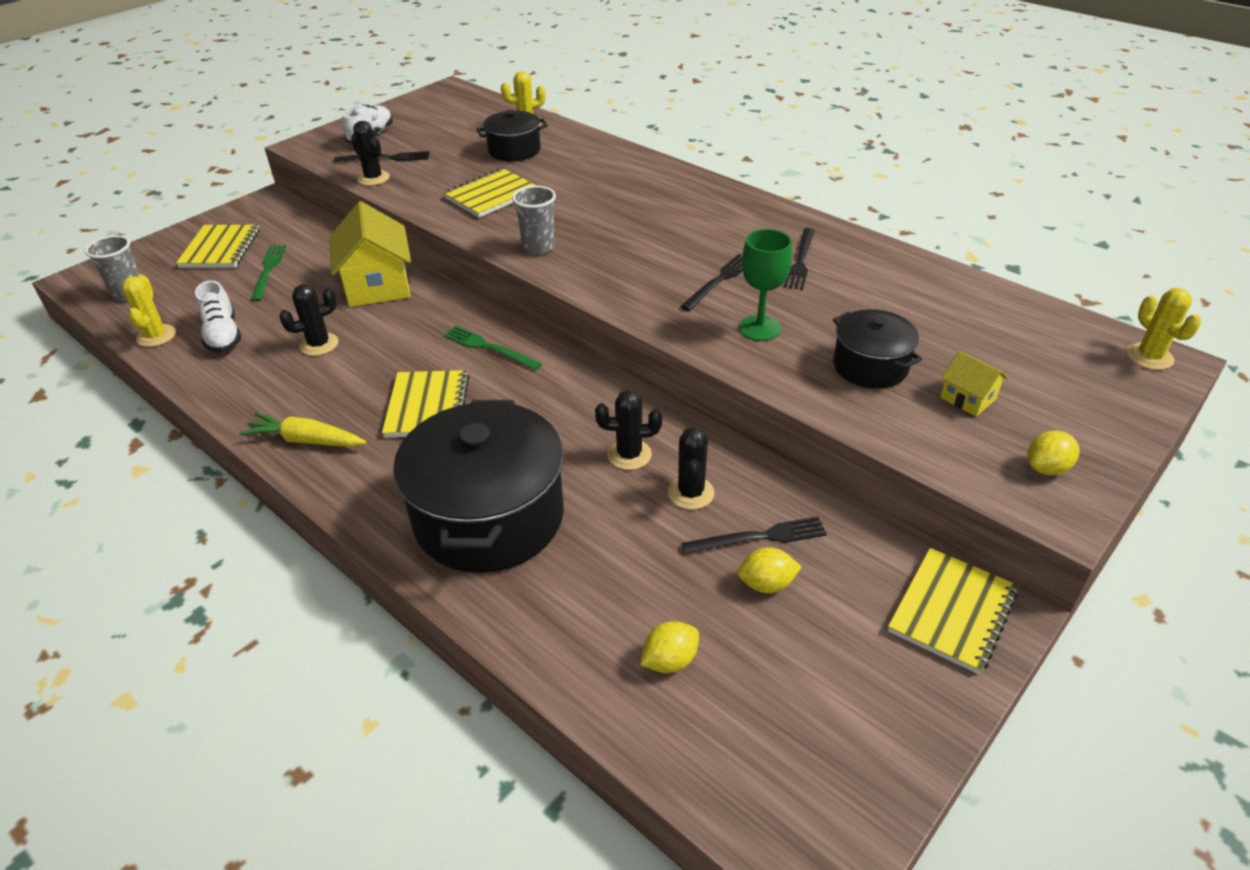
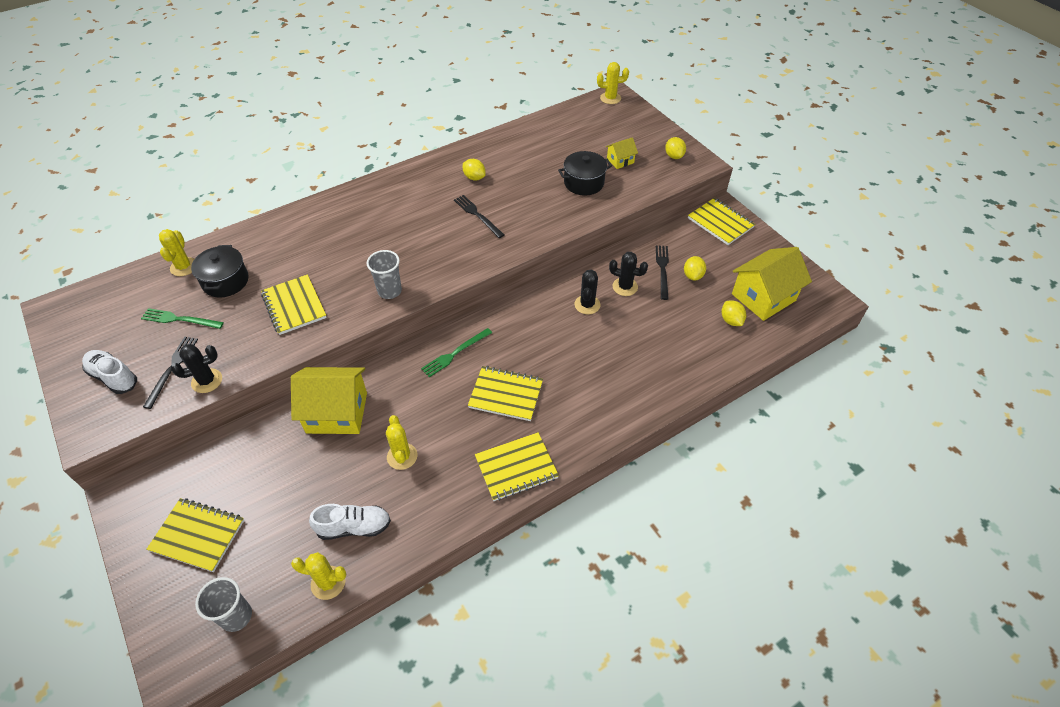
camera: 75 degrees left, 10 degrees up
yellow carrot [239,413,366,447] -> yellow notebook [475,432,559,501]
green fork [250,245,286,302] -> green fork moved to [141,308,224,329]
black cactus [279,284,339,356] -> yellow cactus [386,415,417,470]
black pot [393,400,564,573] -> none
green goblet [739,229,792,341] -> none
black fork [784,228,815,290] -> yellow lemon [463,159,486,181]
none -> yellow house [732,247,812,321]

